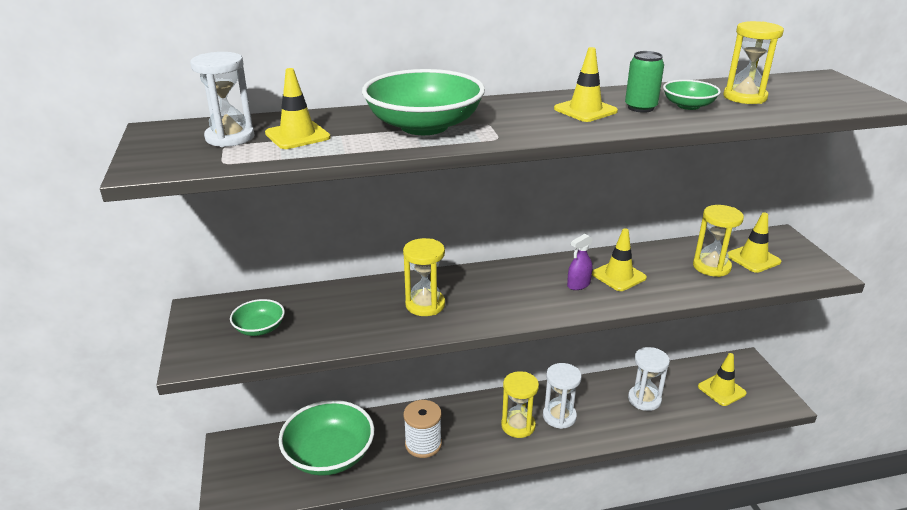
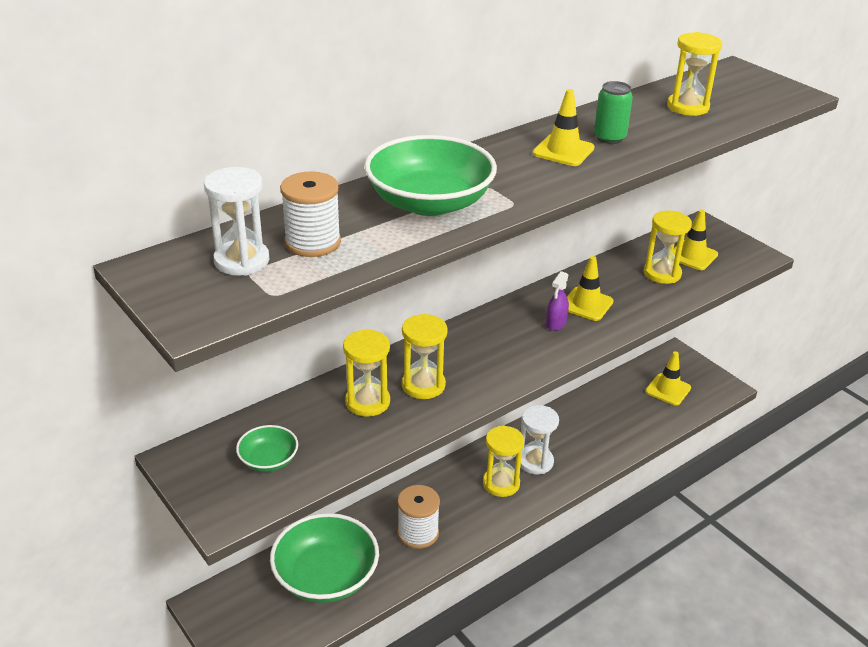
camera: 25 degrees left, 5 degrees up
yellow traffic cone [265,68,331,149] -> white spool [280,171,341,257]
white hourglass [628,347,670,411] -> none
green bowl [663,80,721,110] -> none
none -> yellow hourglass [343,329,390,417]

